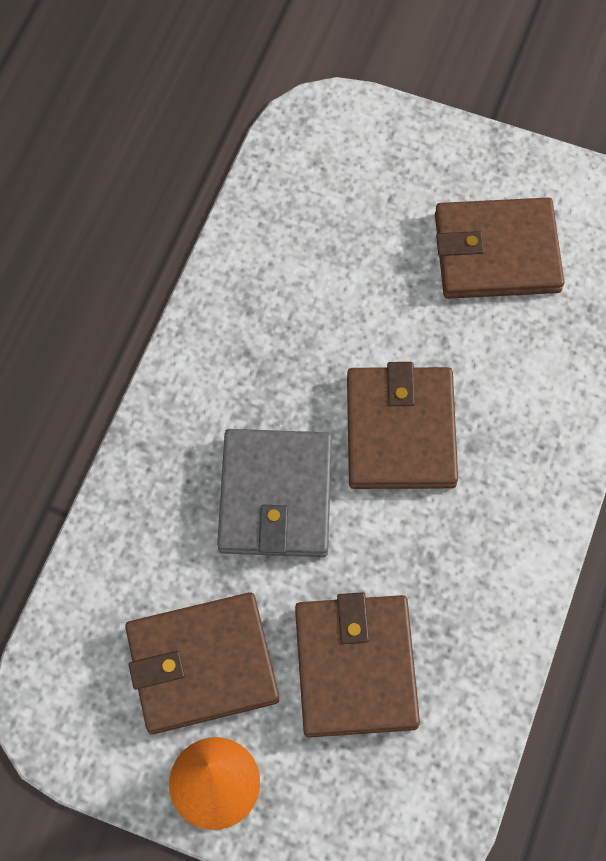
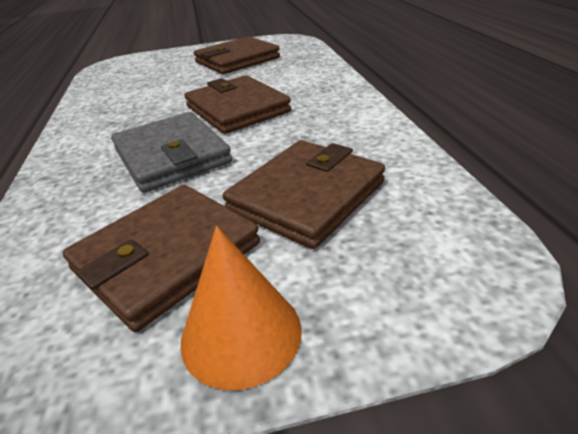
camera: 30 degrees left, 30 degrees down
brown wallet [295,592,420,738] -> brown wallet turned 75 degrees clockwise [223,140,385,249]

